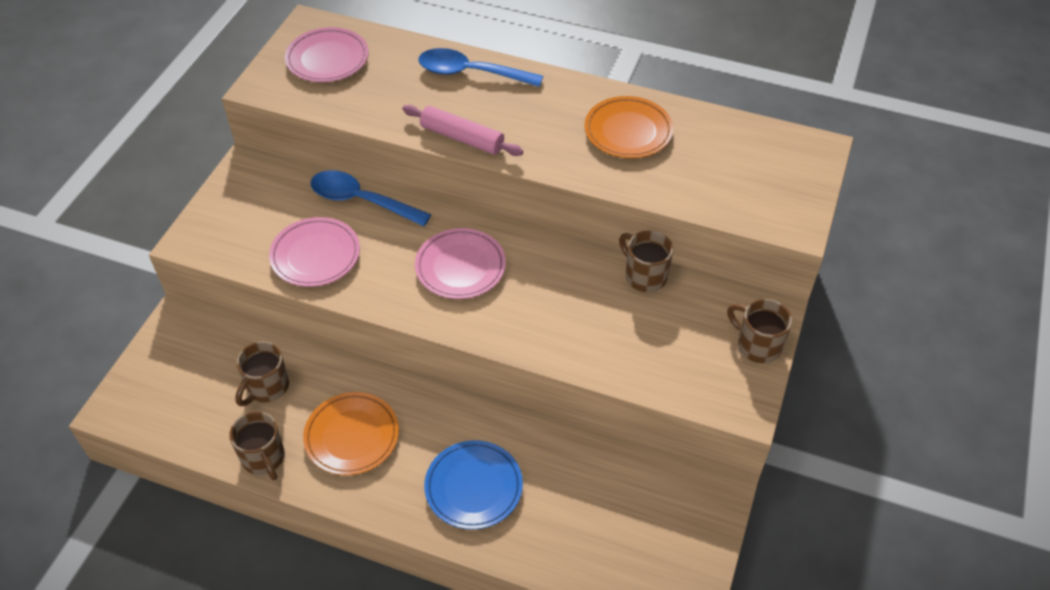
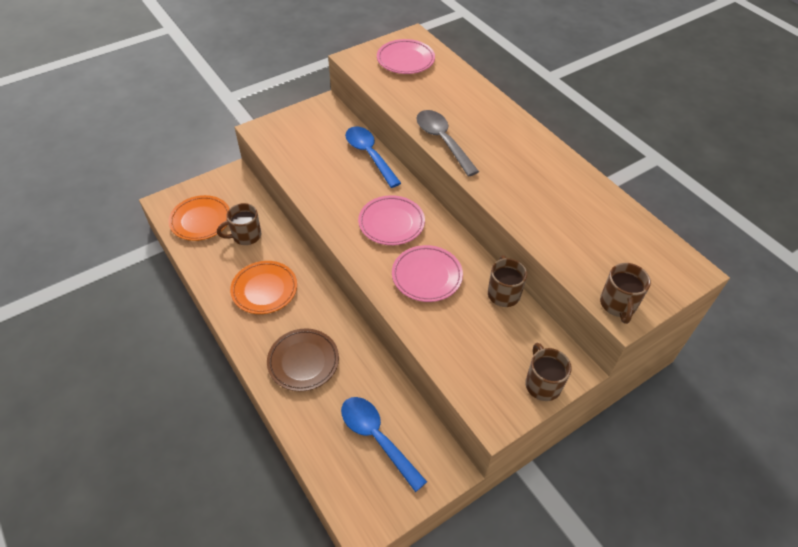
camera: 35 degrees right, 0 degrees up
brown mug [229,411,285,481] -> brown mug moved to [600,263,651,324]
pink plate [269,217,360,287] -> pink plate moved to [392,245,463,302]
pink rolling pin [402,105,523,156] -> grey spoon [417,110,479,177]
blue spoon [418,48,543,87] -> blue spoon moved to [341,397,427,492]
blue plate [424,440,523,530] -> brown plate [267,328,339,392]
orange plate [584,96,673,158] -> orange plate moved to [169,195,230,241]

